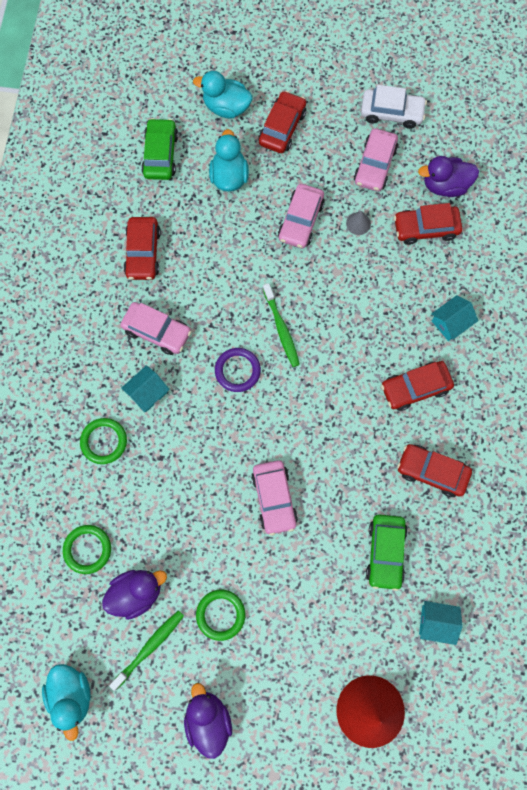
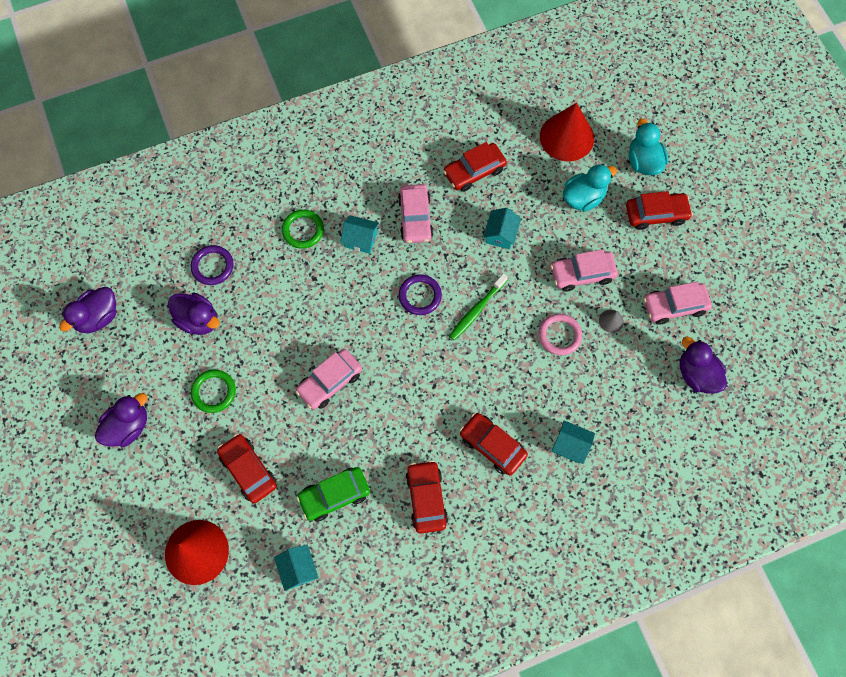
camera: 60 degrees right, 5 degrees down
turquoise duck [42,664,91,741] -> purple duck [59,287,116,333]
green ring [63,525,111,574] -> purple ring [191,245,234,285]
green toothbrush [109,610,184,691] -> none
green car [141,118,178,180] -> red cone [540,103,594,161]
white car [361,85,427,129] -> none
red car [394,203,462,245] -> red car moved to [217,434,277,503]
none -> turquoise house [483,208,521,249]
none -> pink ring [538,314,582,355]

